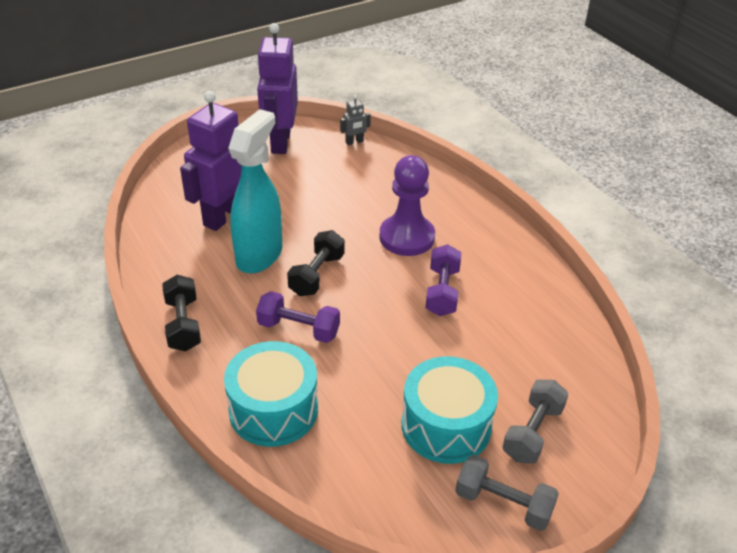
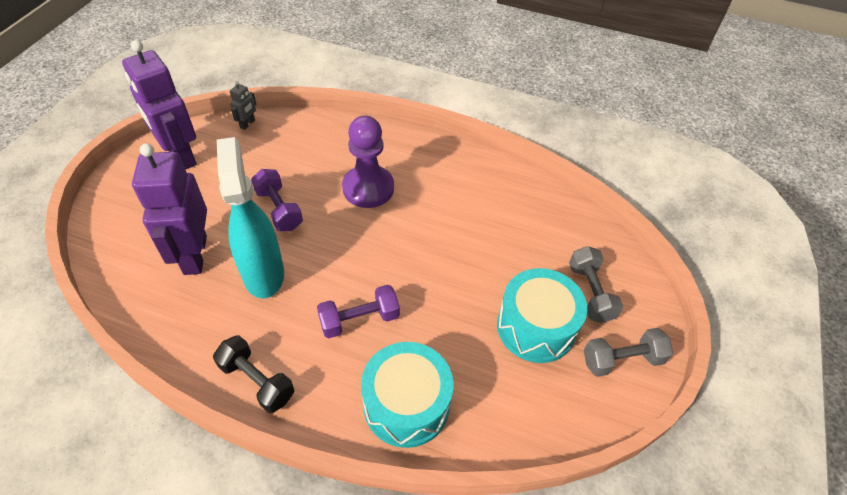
camera: 40 degrees left, 10 degrees up
black dumbbell [287,230,345,296] -> none
purple dumbbell [426,244,462,316] -> purple dumbbell moved to [251,169,303,231]

